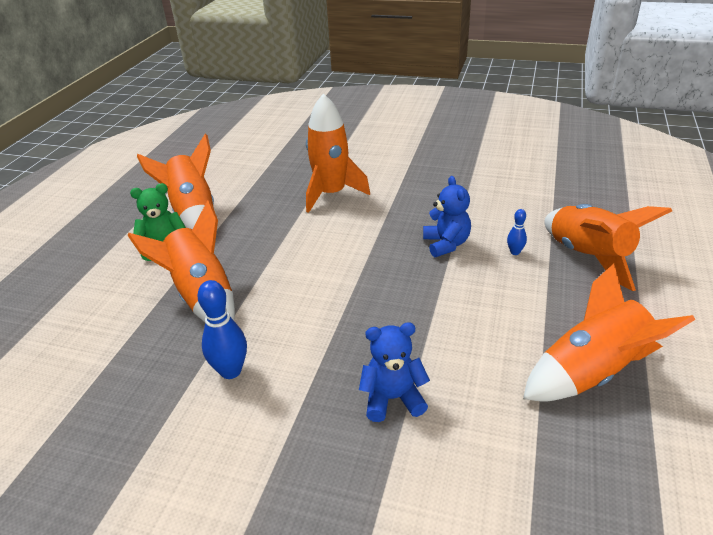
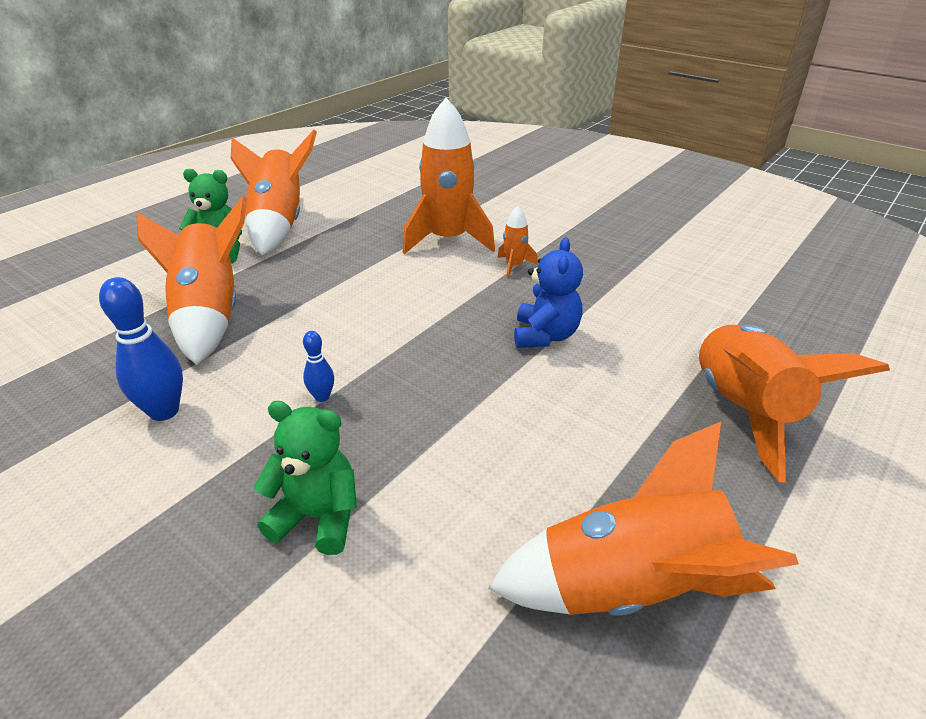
camera: 20 degrees right, 0 degrees up
blue teddy bear [359,322,430,422] -> green teddy bear [254,401,357,555]
blue bowling pin [507,209,527,255] -> blue bowling pin moved to [303,331,334,402]
none -> orange rocket [497,206,538,278]

